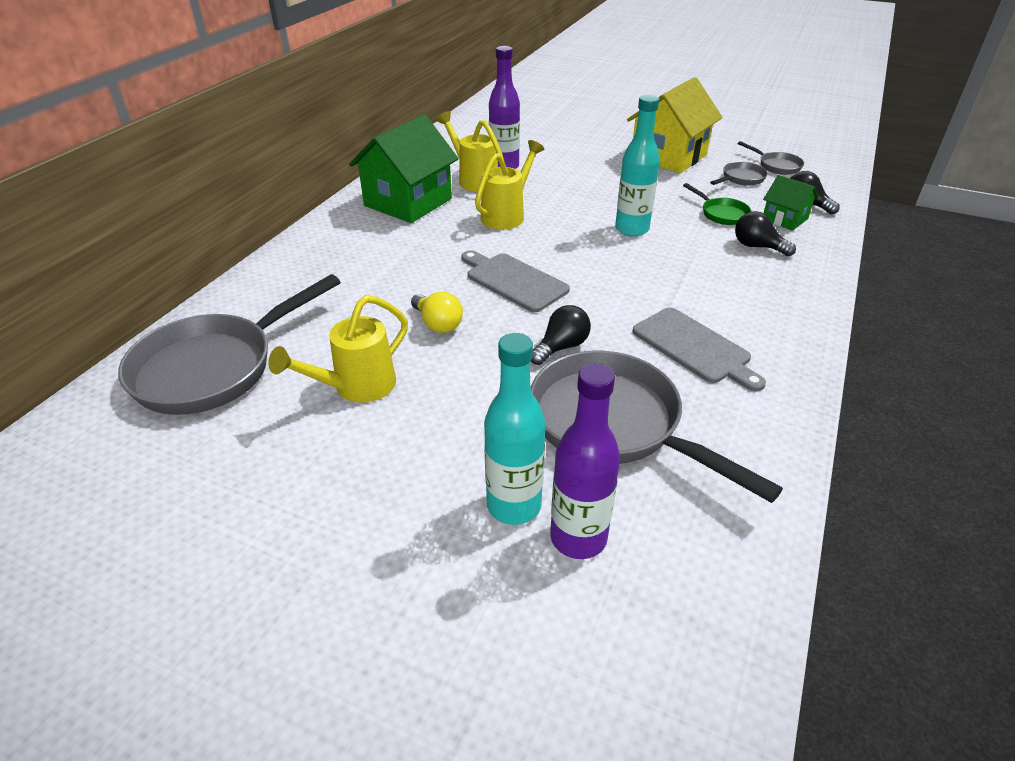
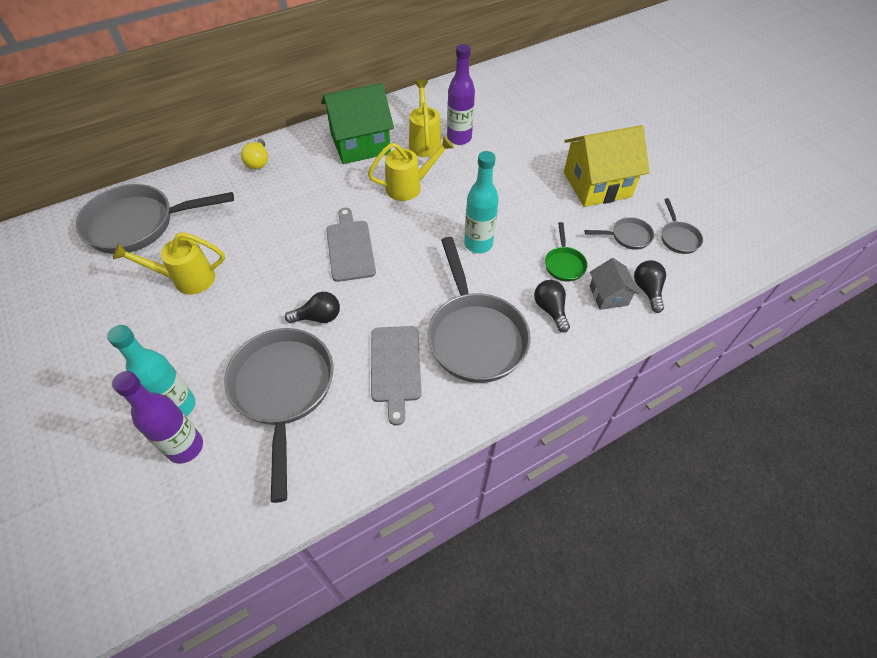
camera: 35 degrees right, 15 degrees up
yellow light bulb [411,292,463,333] -> yellow light bulb moved to [241,139,268,169]
green house [763,175,819,231] -> grey house [590,258,639,310]
none -> grey pan [428,237,531,383]

